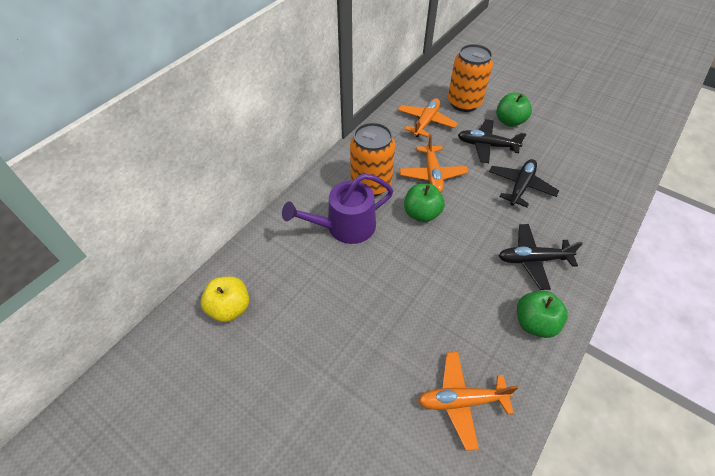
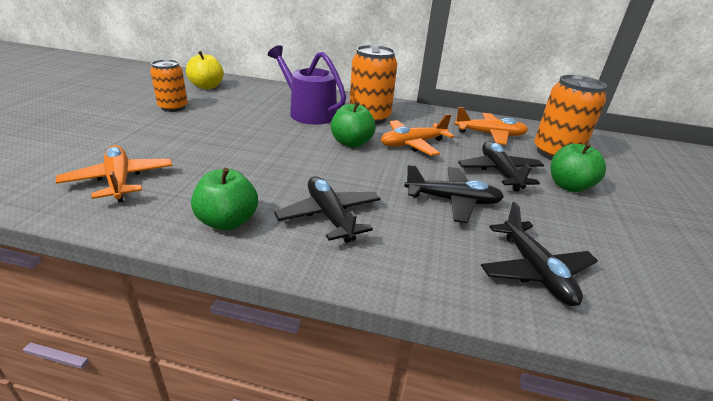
camera: 65 degrees right, 20 degrees down
none -> orange can [150,59,188,112]
none -> black plane [481,202,598,306]

